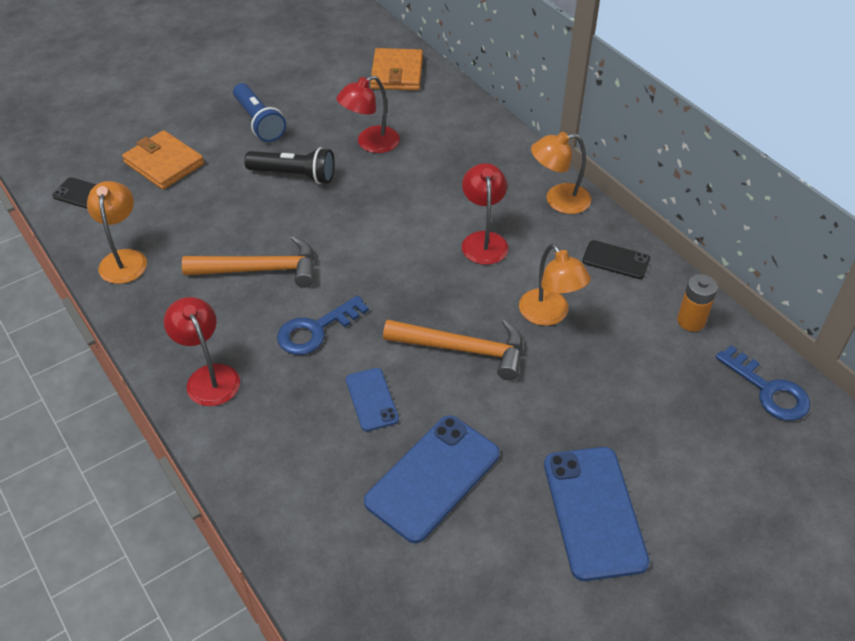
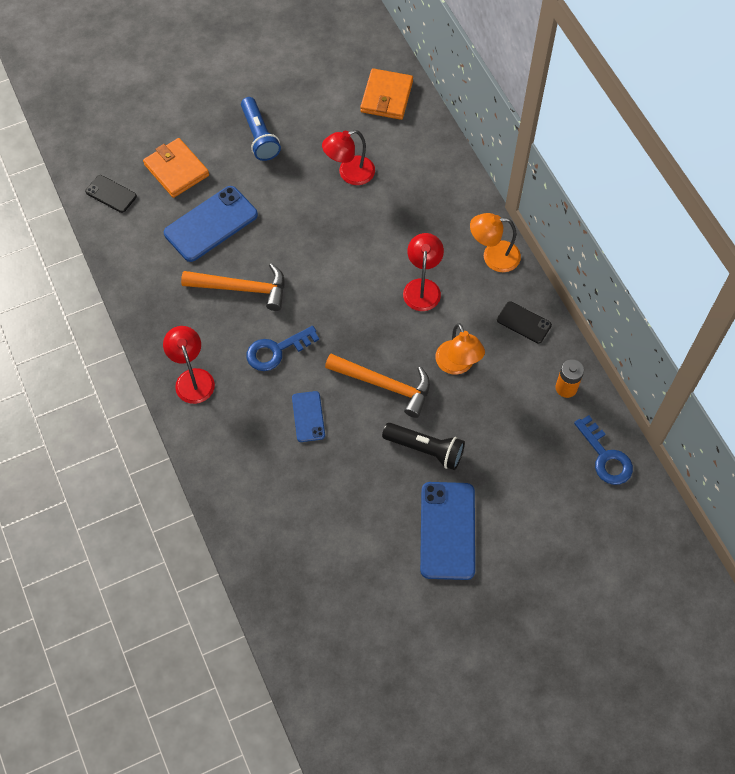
camera: 10 degrees right, 15 degrees up
orange lamp [87,181,147,284] -> none
black flashlight [244,147,335,184] -> black flashlight moved to [382,423,465,470]
blue phone [364,415,500,543] -> blue phone moved to [164,186,258,262]

